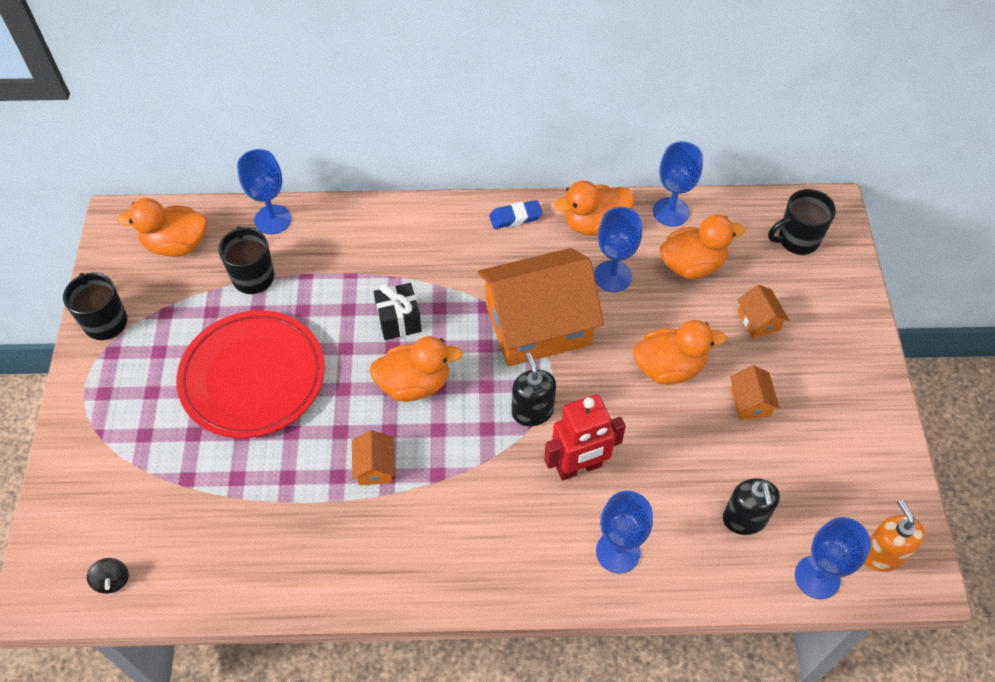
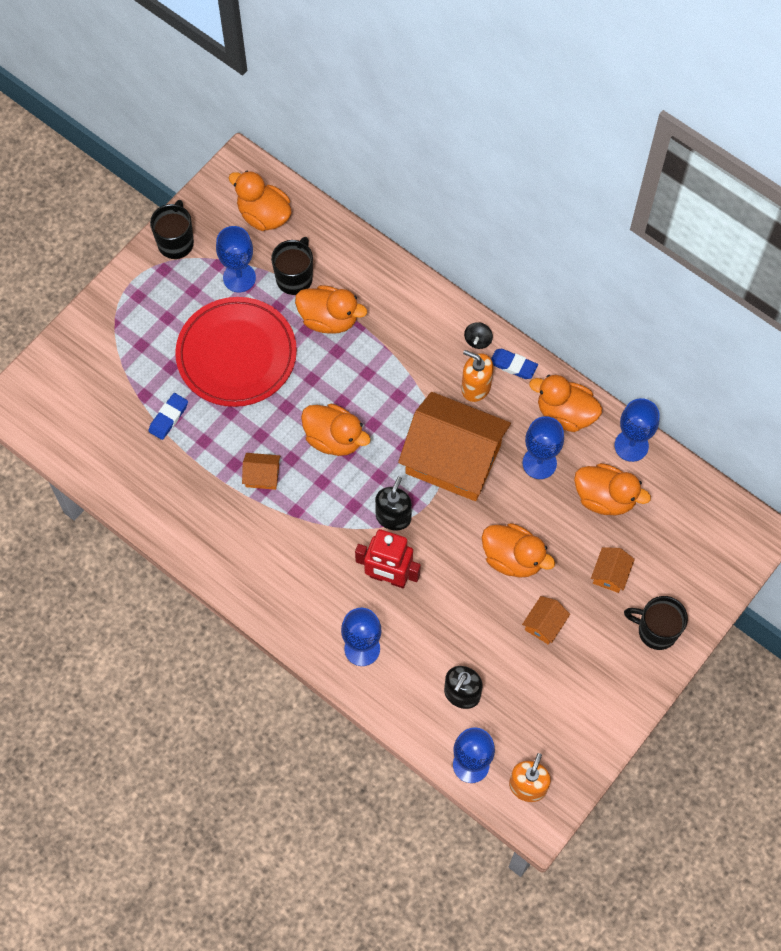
camera: 40 degrees right, 10 degrees up
black spinning top [87,558,129,594] -> black spinning top moved to [464,322,493,349]
blue goblet [237,149,291,234] -> blue goblet moved to [216,226,256,292]
orange house [352,430,395,485] -> orange house turned 60 degrees clockwise [242,453,280,490]
black gift [374,283,422,340] -> none
black mug [768,189,836,255] -> black mug moved to [624,596,688,650]
none -> blue eraser [148,393,188,440]
none -> orange duck [295,285,367,334]
none -> orange soap dispenser [461,350,493,402]

